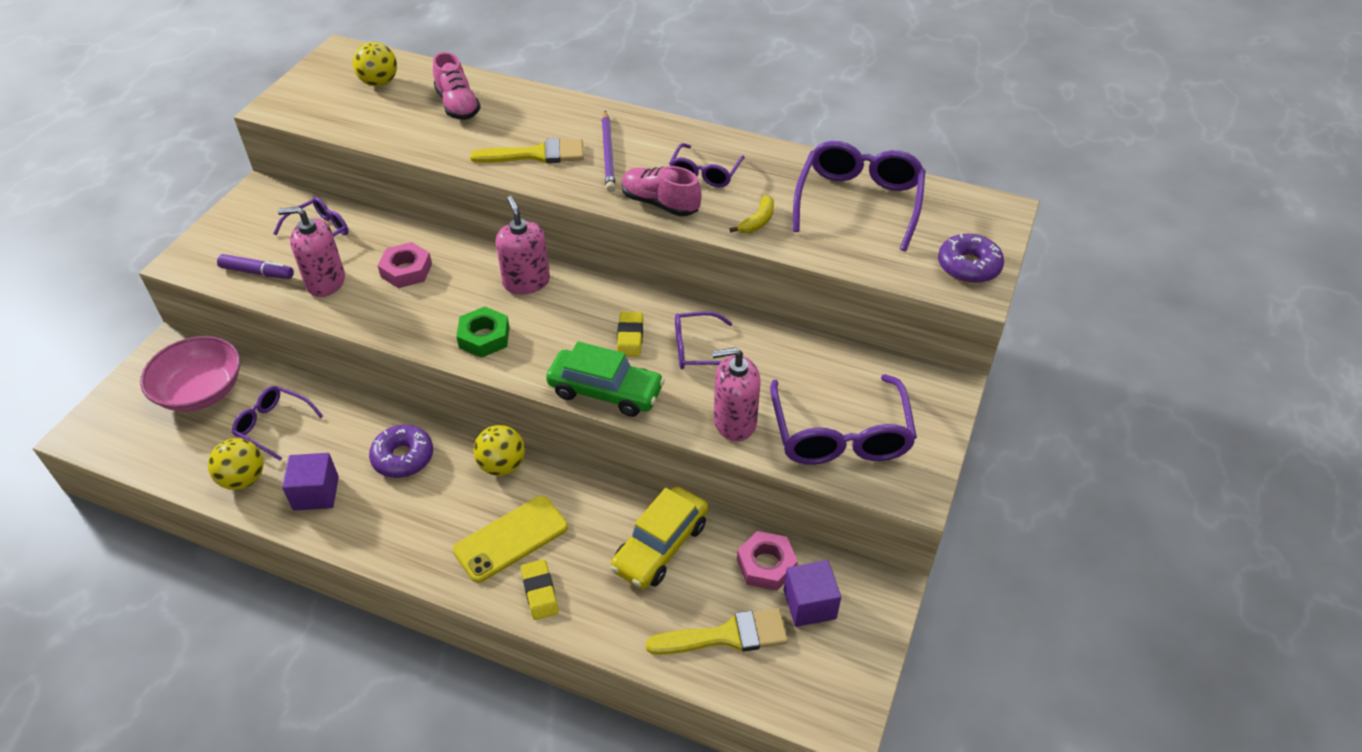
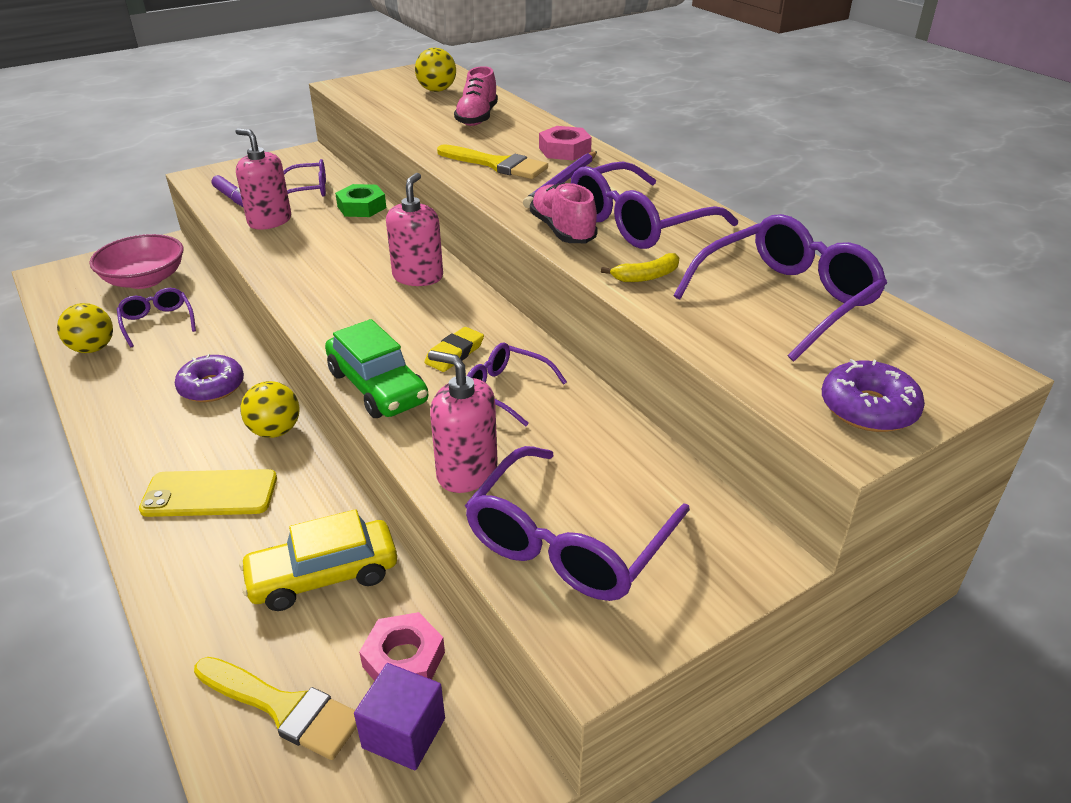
camera: 35 degrees right, 10 degrees down
purple cube [282,453,339,511] -> none
pink nut [377,242,432,288] -> pink nut moved to [539,126,592,161]
green nut [456,307,510,358] -> green nut moved to [335,184,386,217]
yellow eraser [521,559,559,620] -> none
purple glasses [669,143,745,187] -> purple glasses [571,162,738,249], size x1.75

